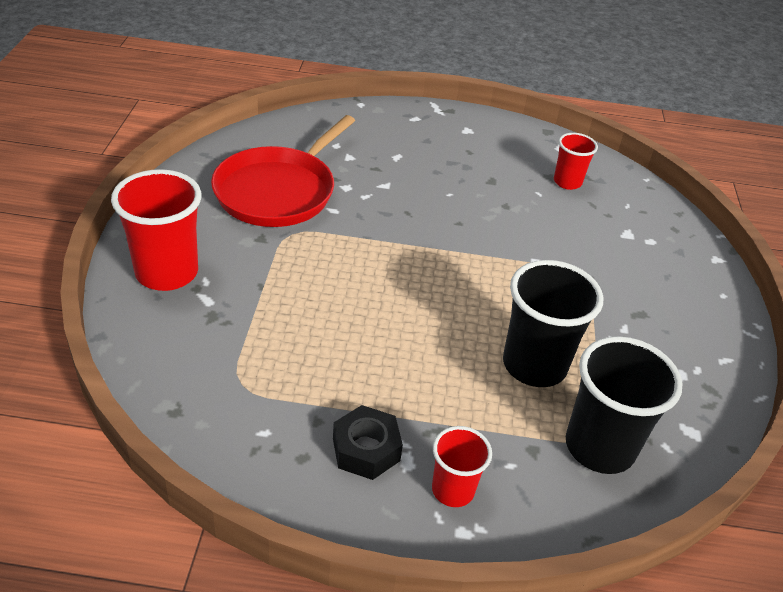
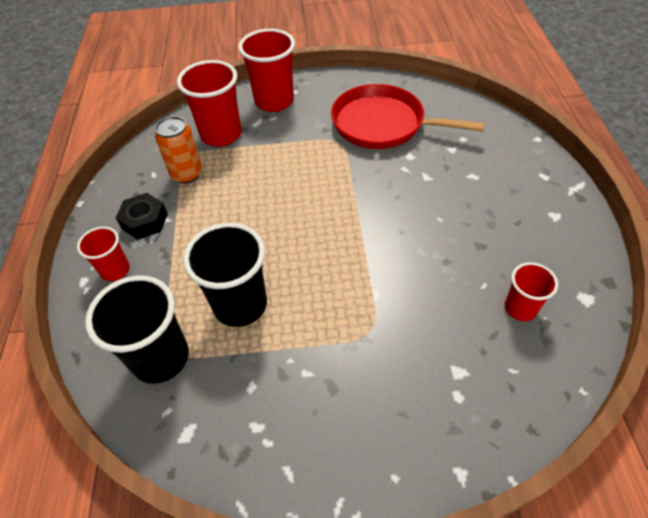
camera: 85 degrees right, 10 degrees up
none -> orange can [155,116,202,184]
none -> red cup [177,60,242,147]

